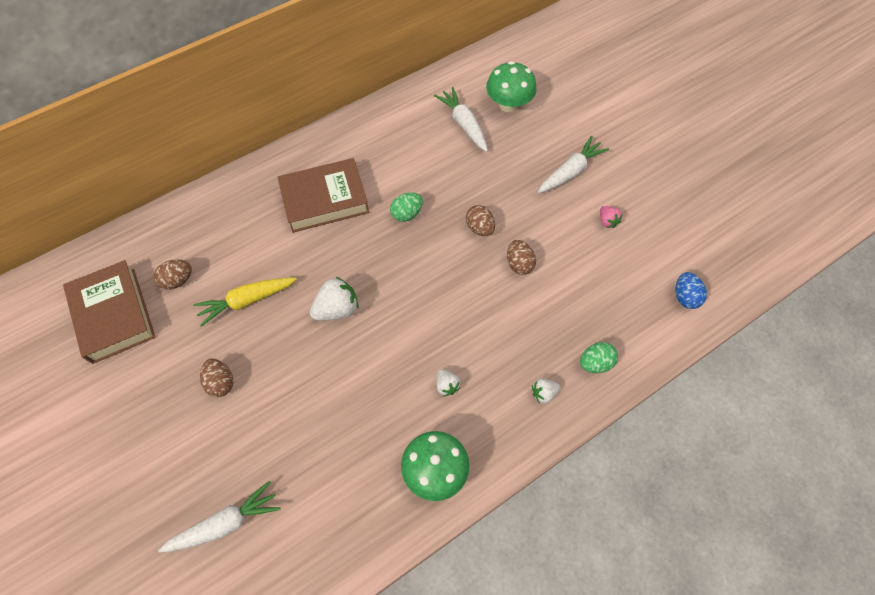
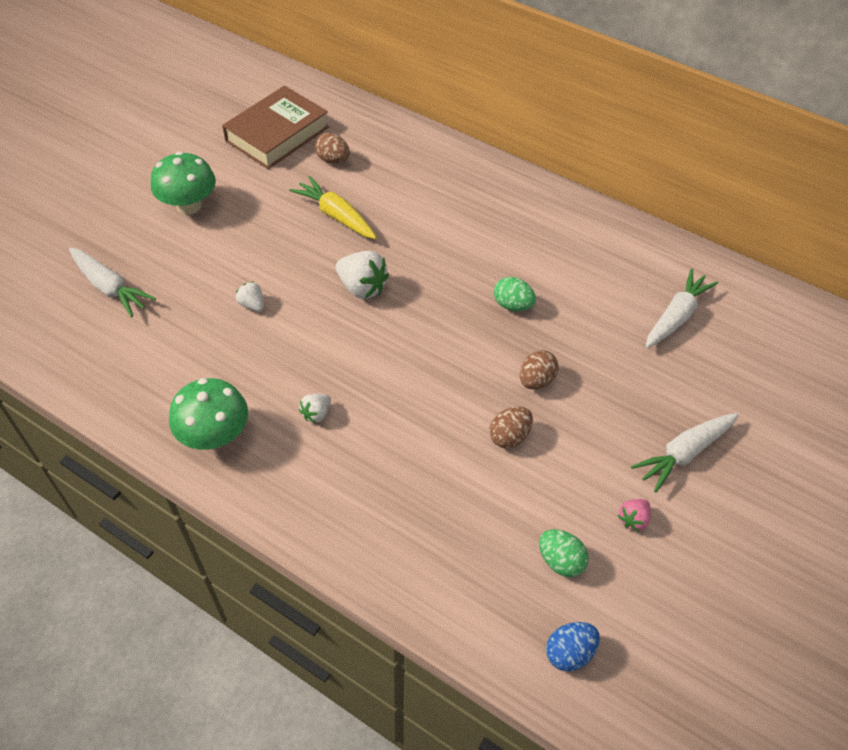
camera: 65 degrees right, 10 degrees down
brown egg [200,359,233,397] -> none
brown book [277,158,370,233] -> none
green mushroom [486,61,537,112] -> green mushroom moved to [151,151,216,215]
white strawberry [532,378,561,403] -> white strawberry moved to [236,282,264,312]
white carrot [538,136,609,193] -> white carrot turned 120 degrees clockwise [631,413,739,493]
green egg [580,342,618,373] -> green egg moved to [539,529,589,577]

